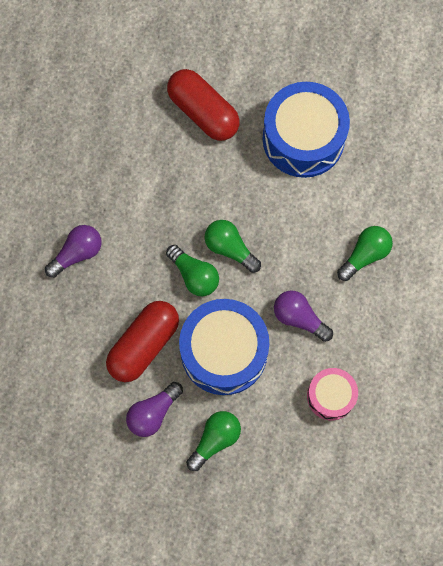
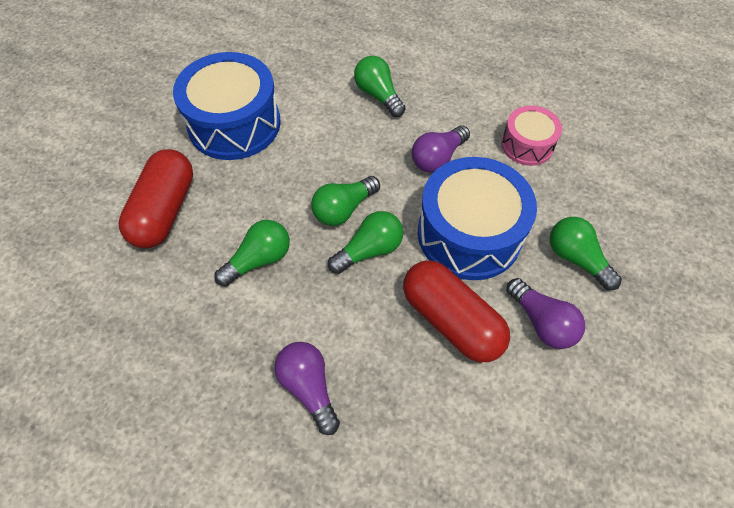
camera: 80 degrees left, 15 degrees down
red capsule [167,69,240,141] -> red capsule turned 45 degrees counterclockwise [119,149,193,248]
none -> green light bulb [214,220,290,287]

